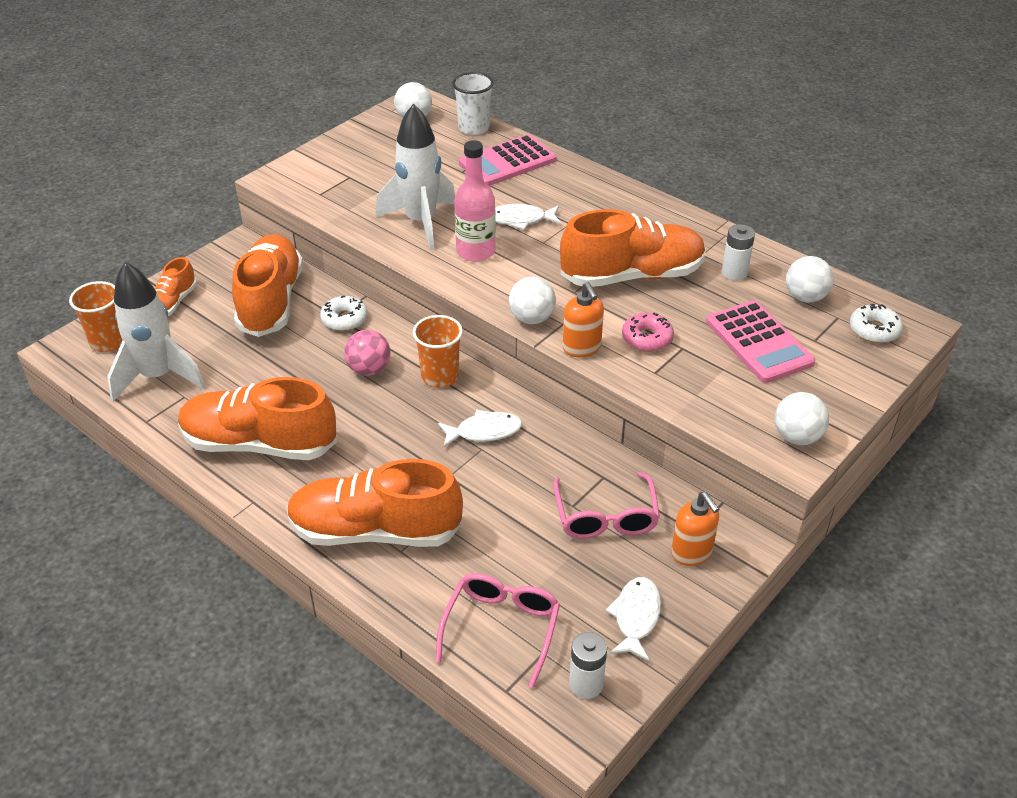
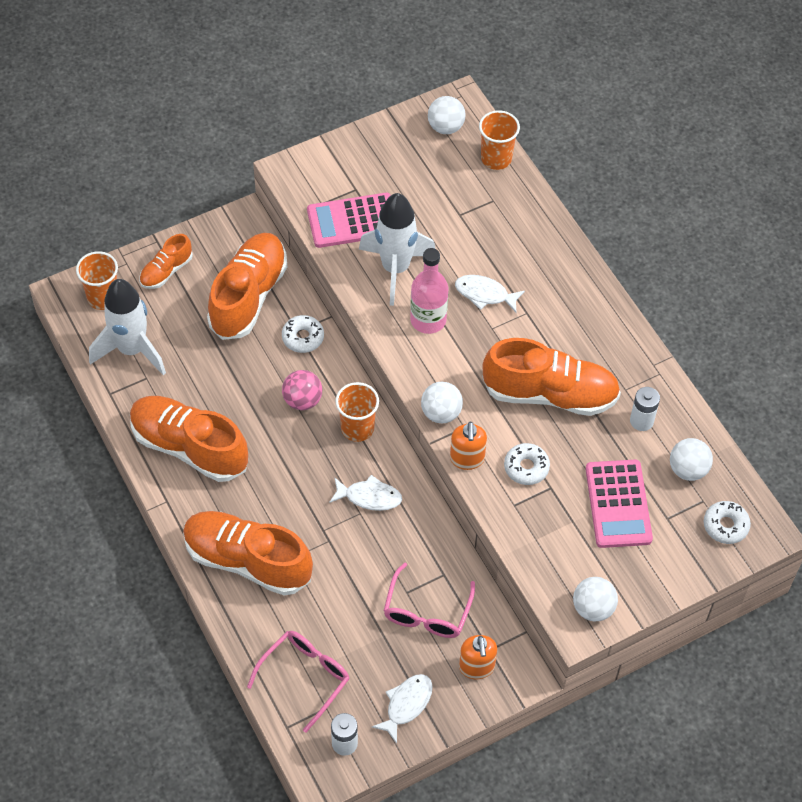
camera: 20 degrees right, 15 degrees up
white cup [452,72,494,135] -> orange cup [479,110,520,170]
pink calculator [459,134,556,186] -> pink calculator moved to [307,193,391,248]
pink donut [622,313,674,352] -> white donut [504,443,550,485]

